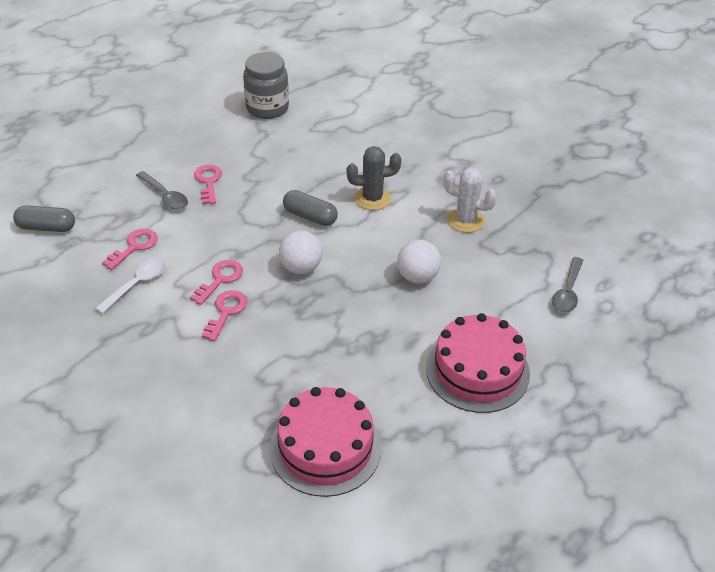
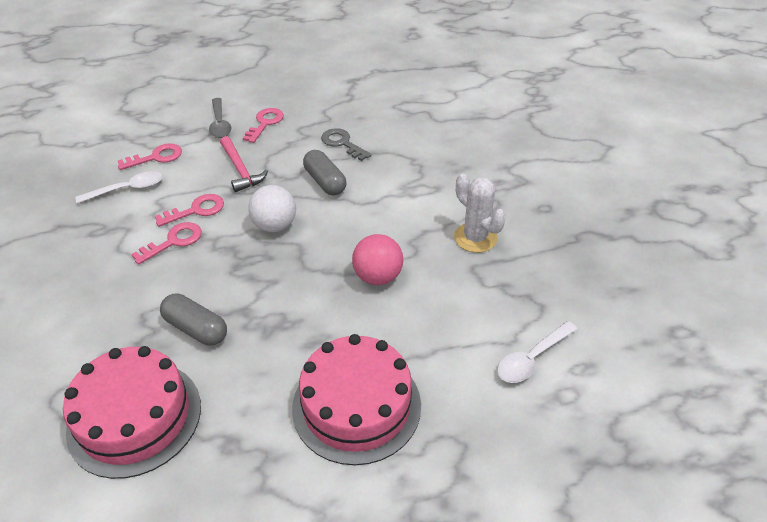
camera: 30 degrees right, 0 degrees up
grey capsule [13,205,75,232] -> grey capsule moved to [160,294,227,346]
grey jar [243,52,289,119] -> none
grey cactus [347,146,401,210] -> none
white ball [397,240,441,284] -> pink ball [352,234,403,285]
grey spoon [552,257,583,313] -> white spoon [497,321,577,383]
none -> pink hammer [220,136,268,192]
none -> grey key [321,128,372,161]

